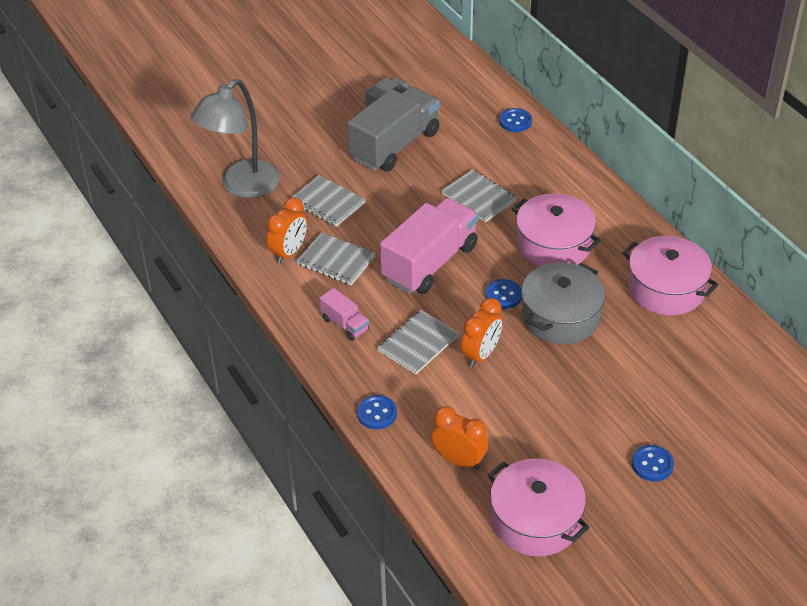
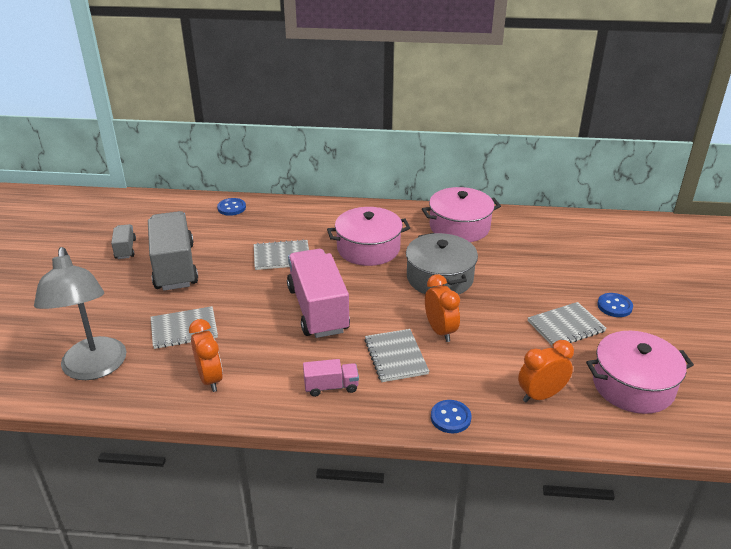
camera: 55 degrees left, 10 degrees down
grey notebook [297,232,376,285] -> grey notebook moved to [528,302,607,345]
blue button [485,279,522,309] -> none

